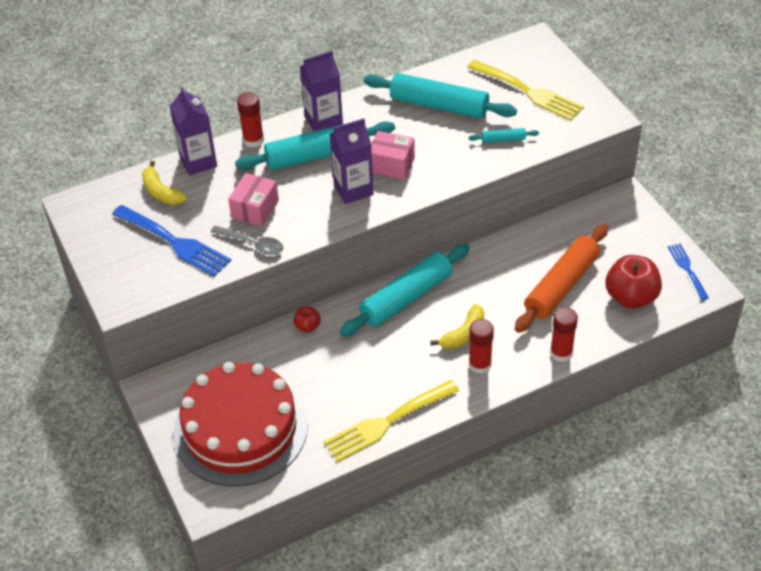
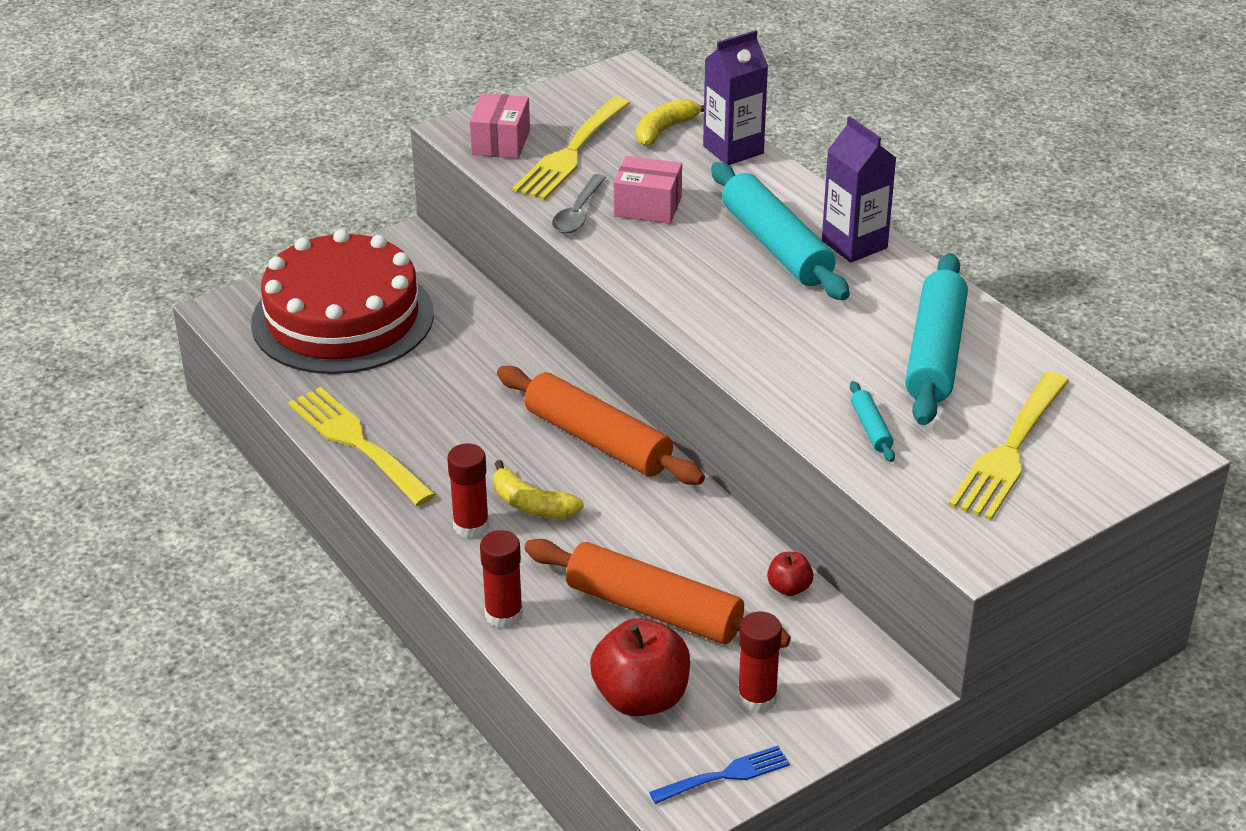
camera: 80 degrees right, 10 degrees down
blue fork [112,205,231,277] -> yellow fork [512,97,630,200]
red glue stick [237,92,264,148] -> red glue stick moved to [737,612,782,713]
red apple [294,306,321,332] -> red apple moved to [767,552,813,596]
purple carton [330,118,374,204] -> none
turquoise rolling pin [340,244,470,336] -> orange rolling pin [497,366,705,485]
pink box [371,131,415,180] -> pink box moved to [469,93,530,159]

